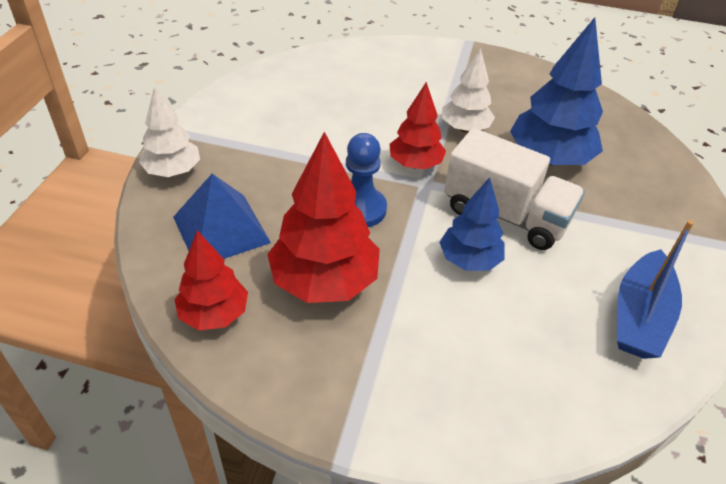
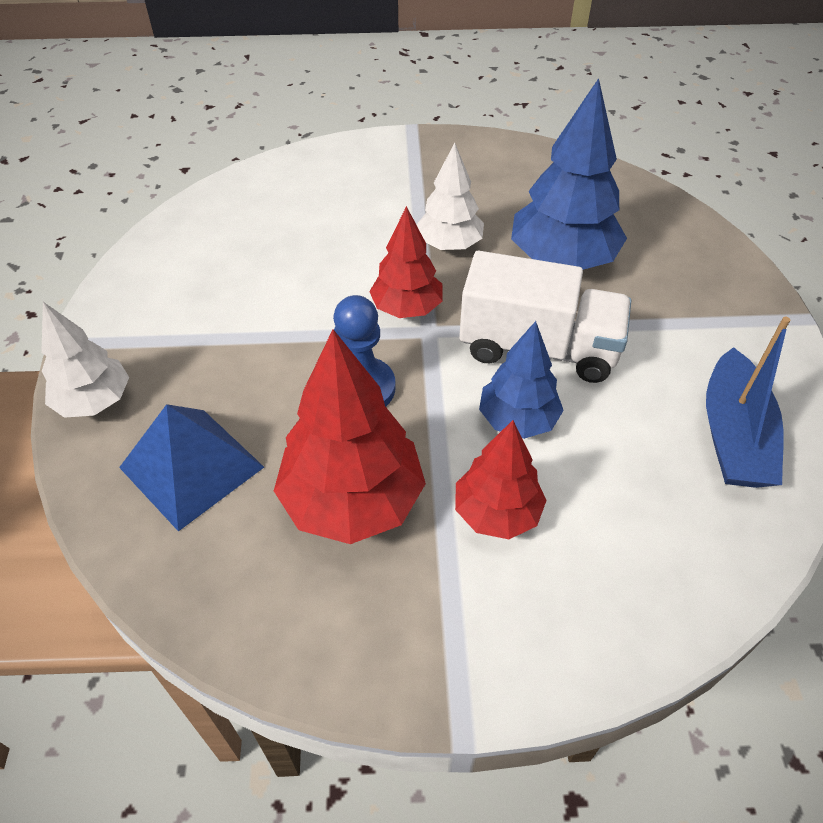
camera: 15 degrees left, 5 degrees up
red tree [174,230,248,330] -> red tree moved to [455,420,547,539]

